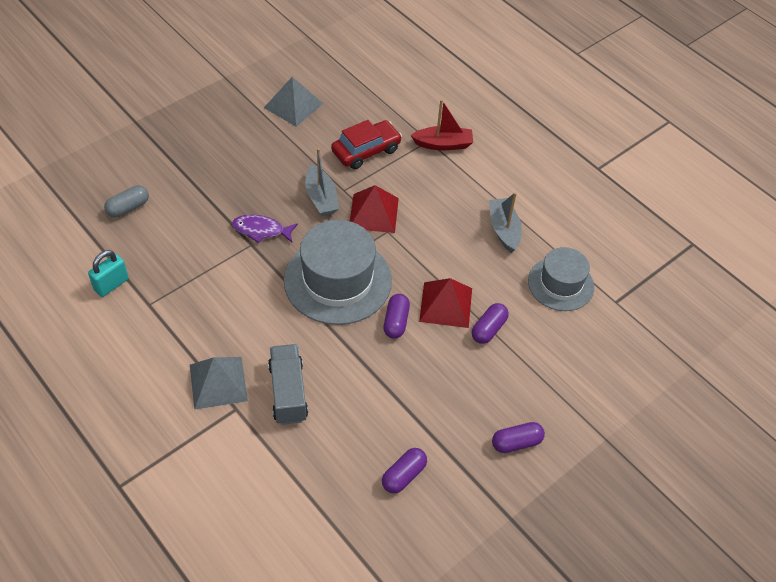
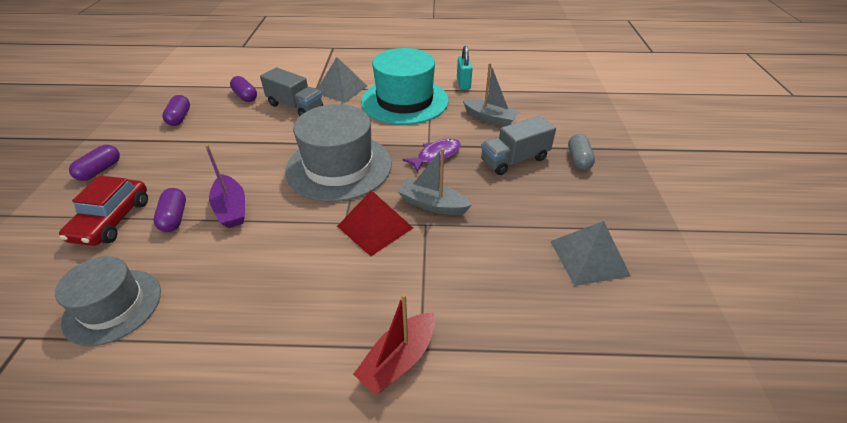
camera: 135 degrees right, 10 degrees down
grey capsule [104,185,149,217] -> grey capsule moved to [568,134,595,170]
red car [331,120,402,169] -> red car moved to [59,176,148,246]
purple capsule [383,294,410,339] -> purple capsule moved to [230,76,257,102]
red pyramid [419,278,472,328] -> purple boat [205,145,245,228]
grey boat [489,192,522,253] -> grey boat moved to [463,63,520,127]
none -> turquoise hat [361,48,449,125]
none -> grey truck [481,116,556,175]

